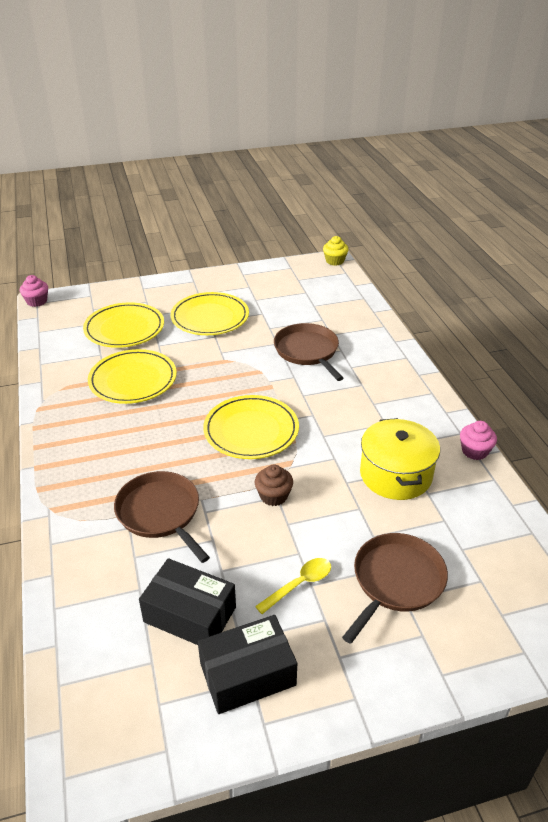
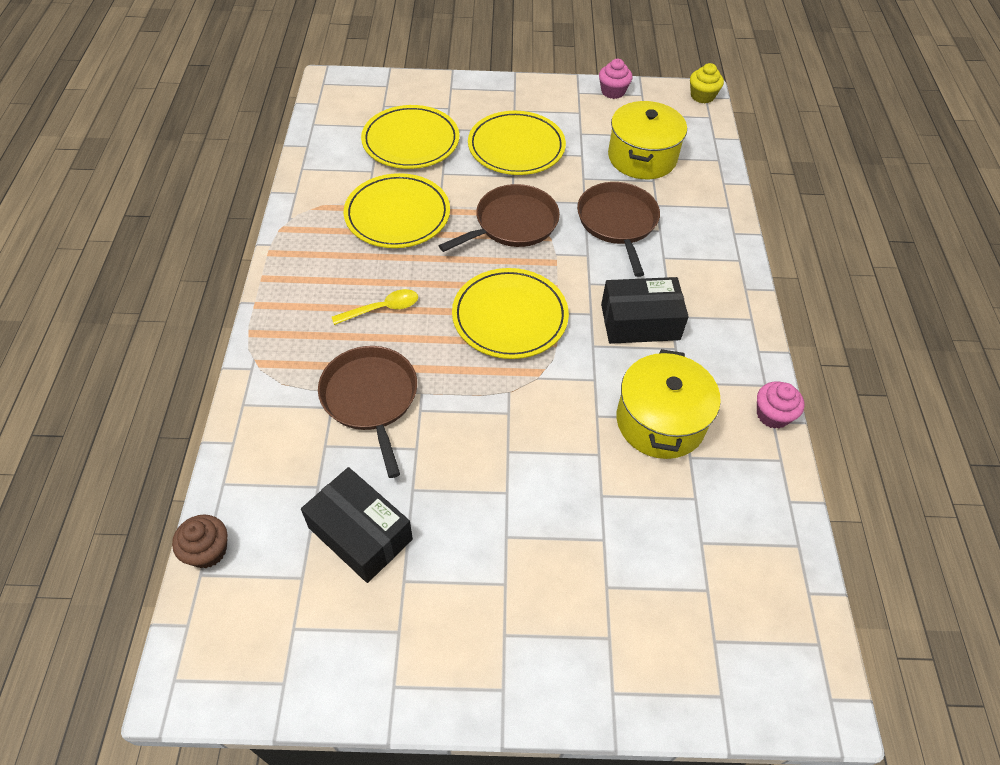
camera: 15 degrees right, 15 degrees up
pink cupcake [20,275,48,307] -> pink cupcake moved to [599,59,633,99]
black box [198,615,297,714] -> black box moved to [601,277,689,344]
brown cupcake [255,465,293,506] -> brown cupcake moved to [172,515,227,568]
yellow spoon [255,558,331,614] -> yellow spoon moved to [332,289,418,325]
brown pan [342,533,448,644] -> brown pan moved to [439,184,560,252]
none -> yellow pot [608,101,687,179]

